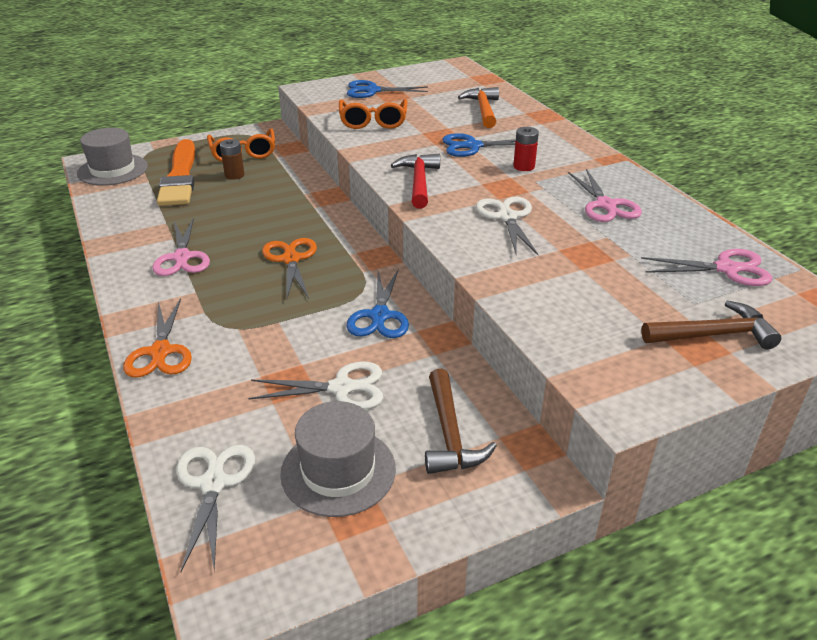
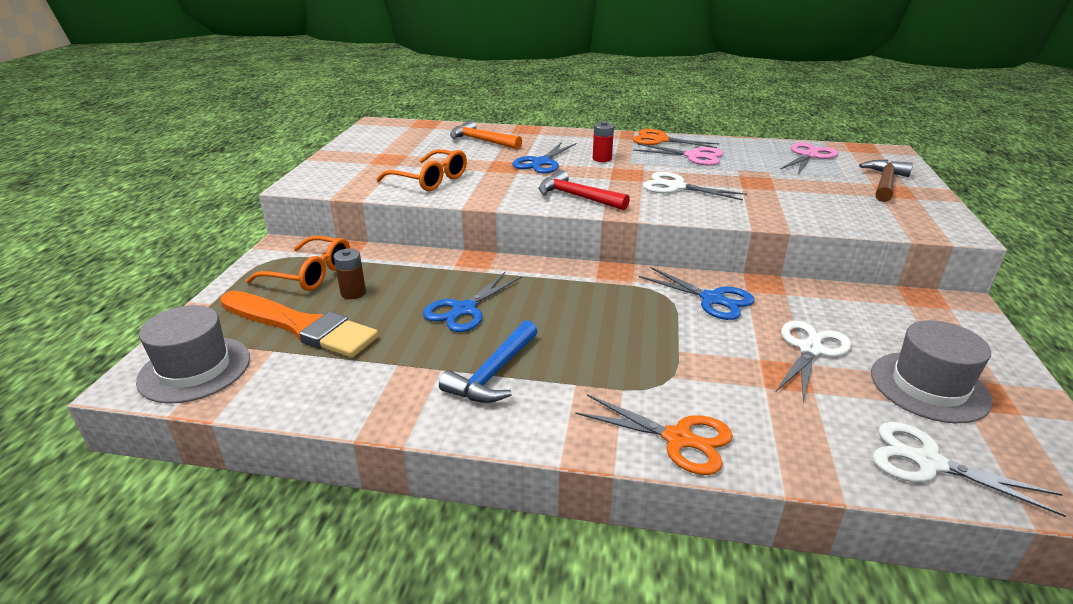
camera: 55 degrees left, 5 degrees down
pink scissors [153,218,210,276] -> blue hammer [439,320,538,403]
orange scissors [262,238,317,298] -> orange scissors moved to [633,129,720,148]
blue scissors [347,80,428,98] -> blue scissors moved to [423,272,522,332]
brown hammer [425,369,497,474] -> none

